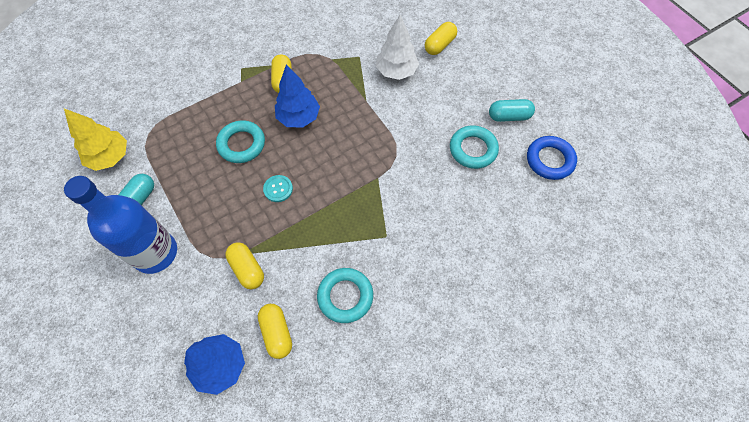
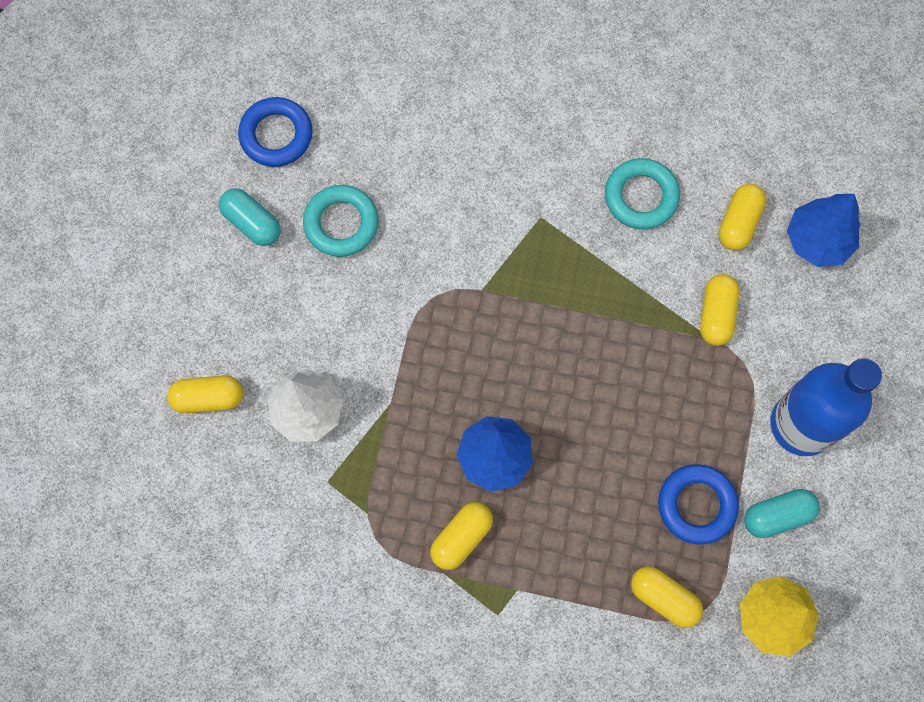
camera: 135 degrees left, 10 degrees up
turquoise ring [216,120,265,163] -> none
turquoise button [263,175,293,202] -> none
none -> yellow capsule [631,566,703,628]
none -> blue ring [658,464,739,544]

